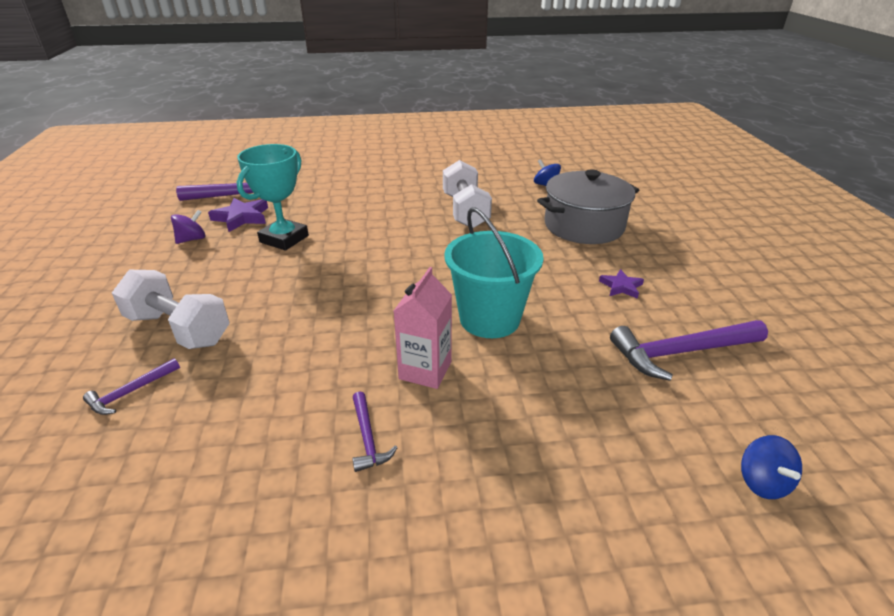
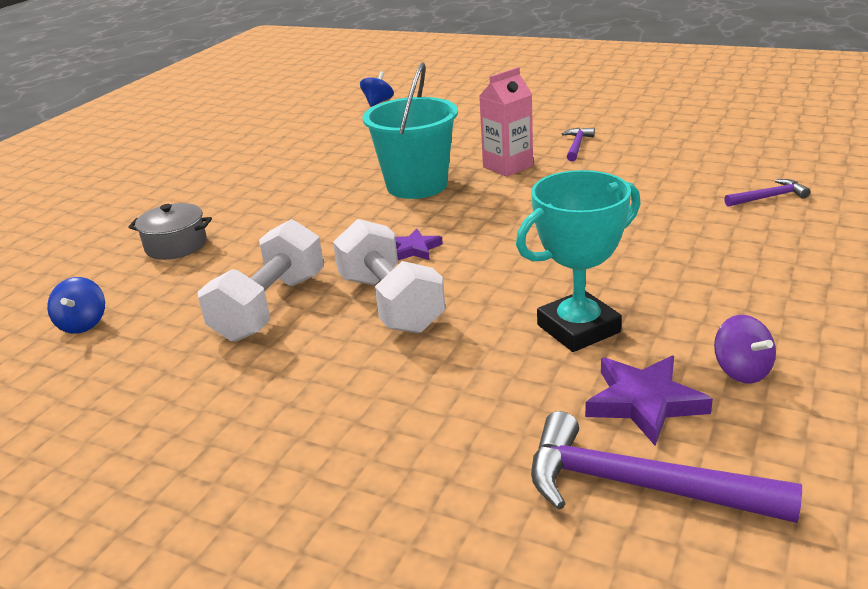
camera: 145 degrees left, 5 degrees down
white dumbbell [112,270,230,349] -> white dumbbell moved to [333,219,445,334]
purple spinning top [171,210,205,244] -> purple spinning top turned 105 degrees counterclockwise [714,315,776,383]
grey pot [537,169,639,244] -> grey pot [128,203,212,260], size x0.55
purple star [599,269,644,299] -> purple star moved to [395,228,443,260]
purple hammer [610,320,768,381] -> none

